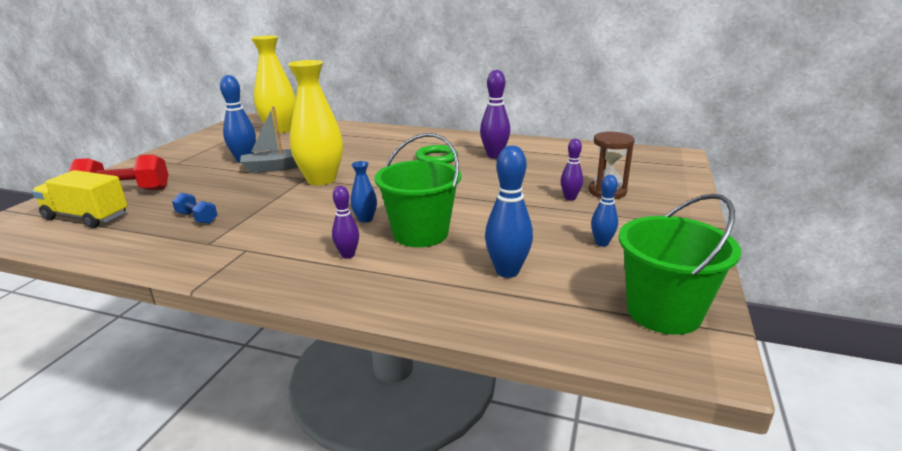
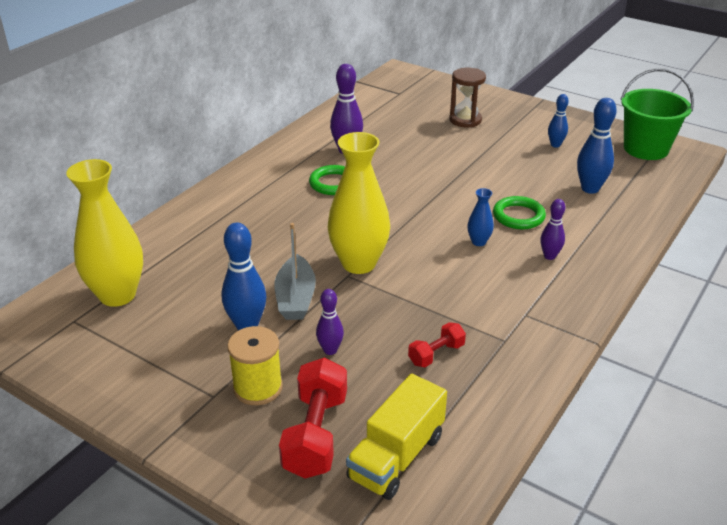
camera: 75 degrees left, 10 degrees up
blue dumbbell [172,193,217,224] -> red dumbbell [408,322,466,367]
green bucket [374,133,461,247] -> green ring [493,196,546,229]
purple bowling pin [561,139,583,201] -> purple bowling pin moved to [316,289,344,355]
none -> yellow spool [227,326,283,405]

